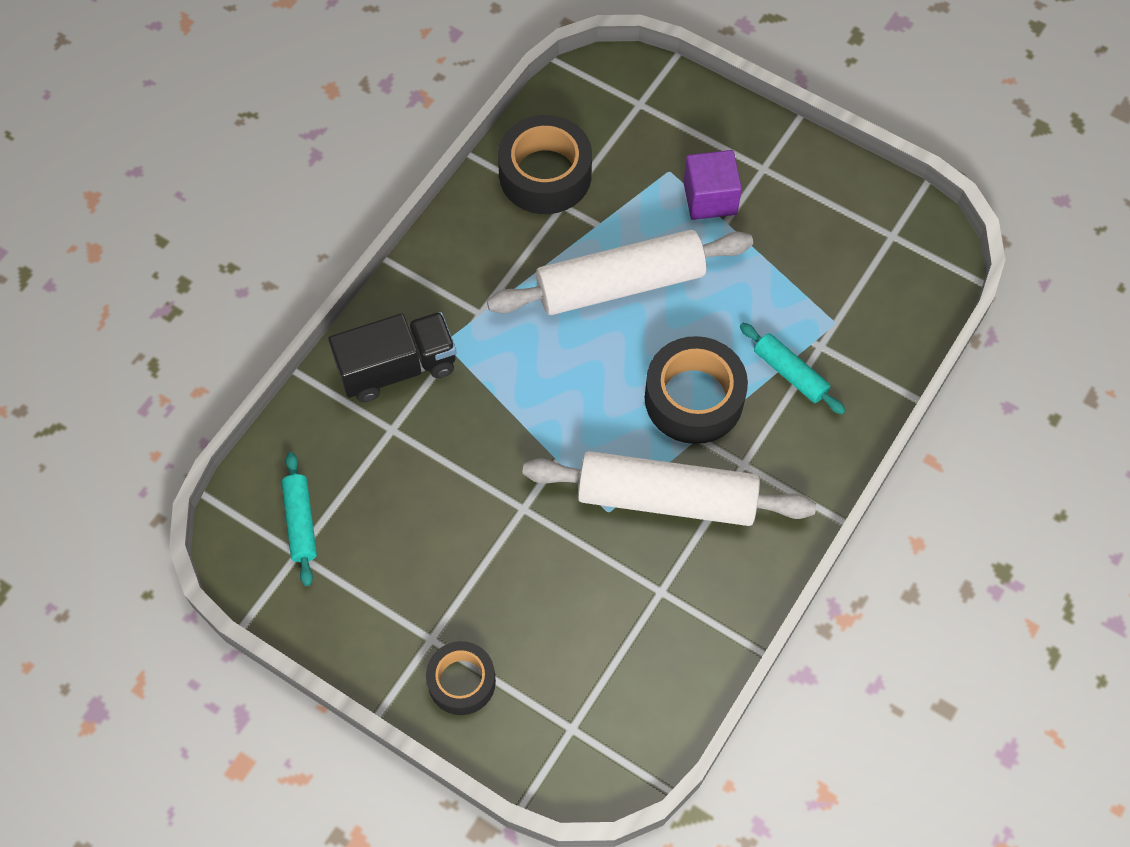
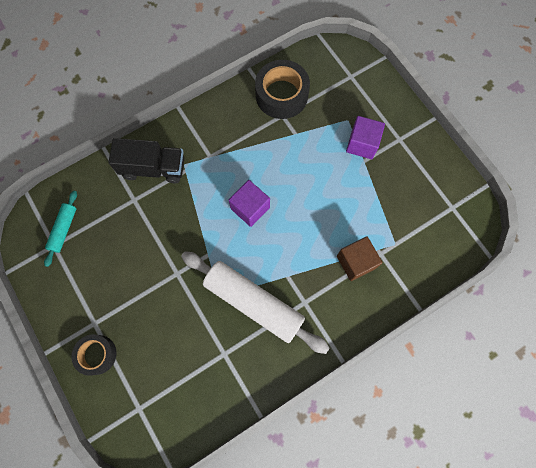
camera: 25 degrees right, 10 degrees up
white rolling pin [487,230,753,315] -> none
black tape [645,336,748,444] -> none
turquoise rolling pin [740,323,846,414] -> brown cube [337,237,382,281]
none -> purple cube [229,180,270,227]

